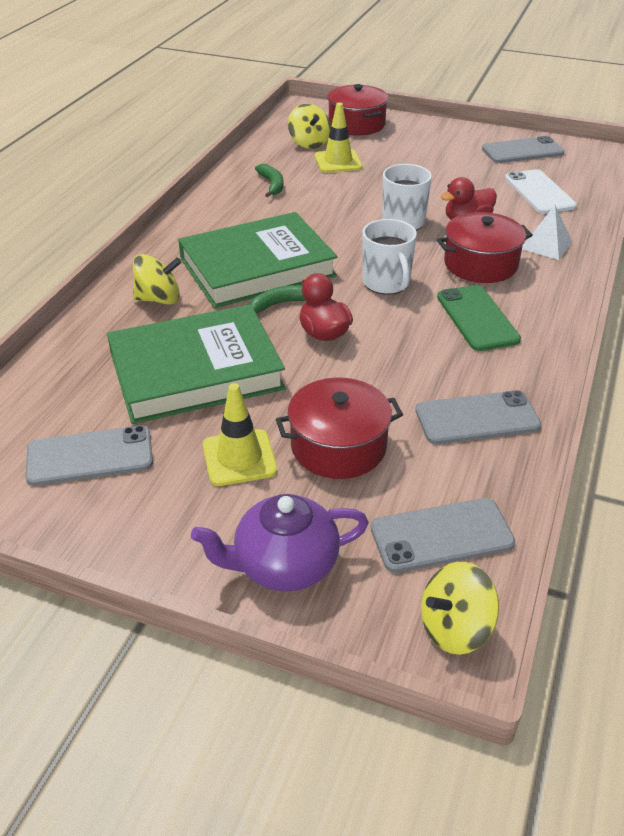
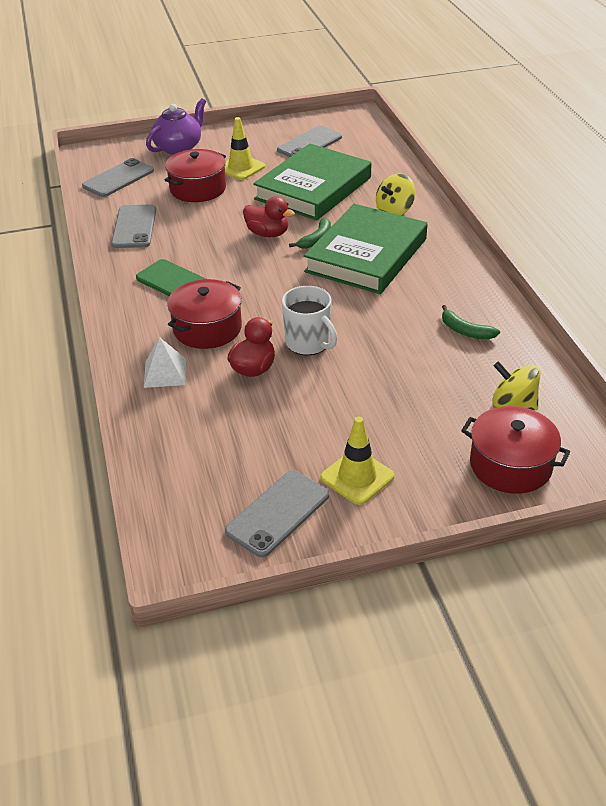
camera: 145 degrees right, 0 degrees up
yellow traffic cone [315,103,362,173] -> yellow traffic cone moved to [321,417,394,505]
white mug [362,219,417,295] -> none
grey phone [415,390,541,444] -> grey phone turned 45 degrees counterclockwise [111,204,156,248]
yellow spinning top [421,562,499,655] -> none
white phone [505,169,577,214] -> none

